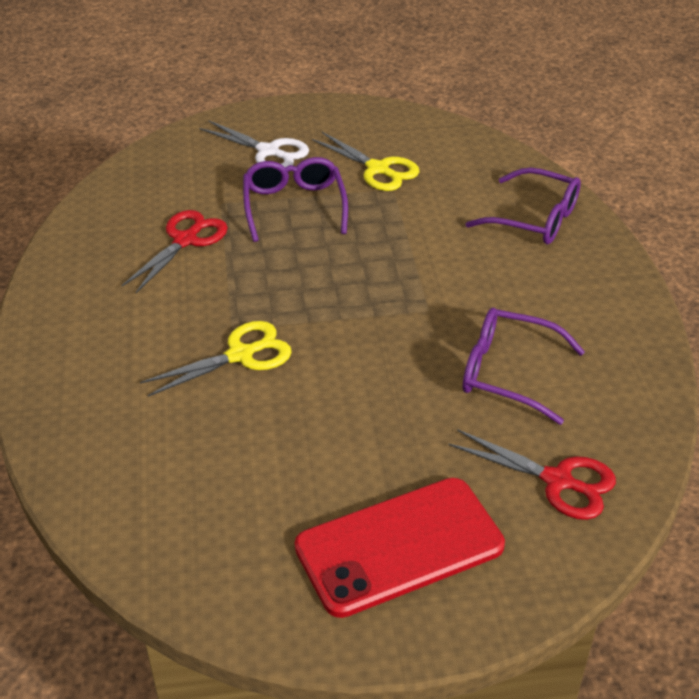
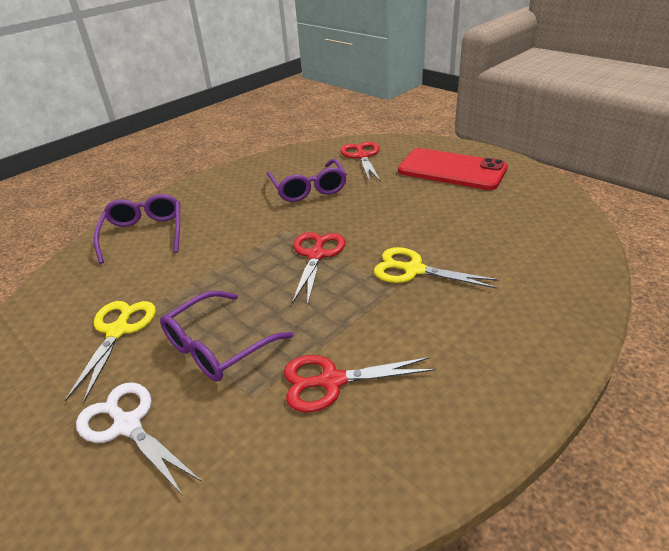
camera: 125 degrees left, 5 degrees down
white scissors [199,120,309,167] -> white scissors turned 45 degrees counterclockwise [76,382,202,496]
none -> red scissors [292,232,345,306]

